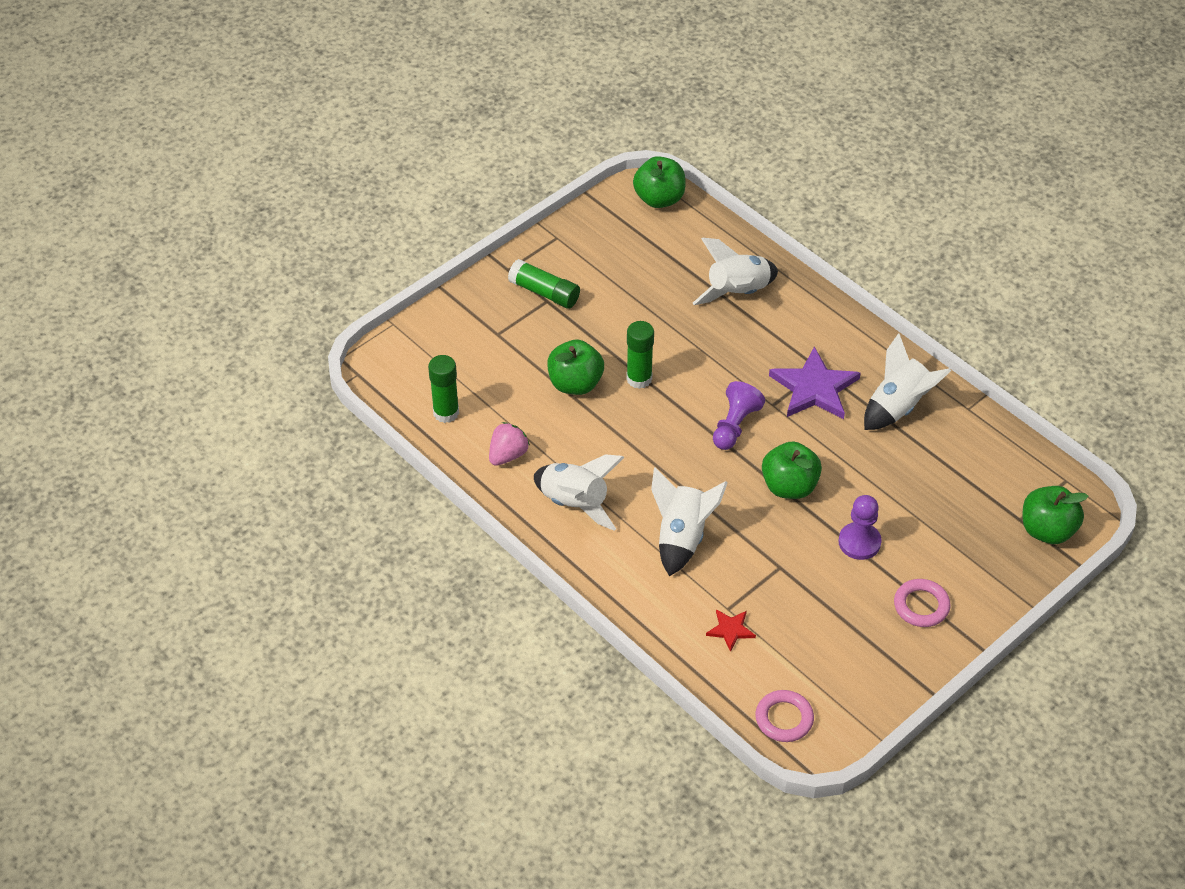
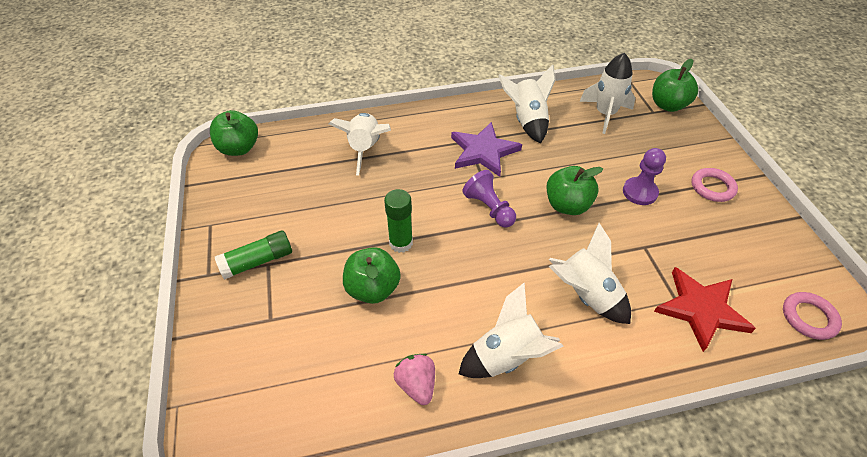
camera: 60 degrees left, 0 degrees up
green glue stick [428,355,459,423] -> none
red star [706,609,756,652] -> red star [654,267,756,352], size x2.02
none -> white rocket [579,53,635,134]

